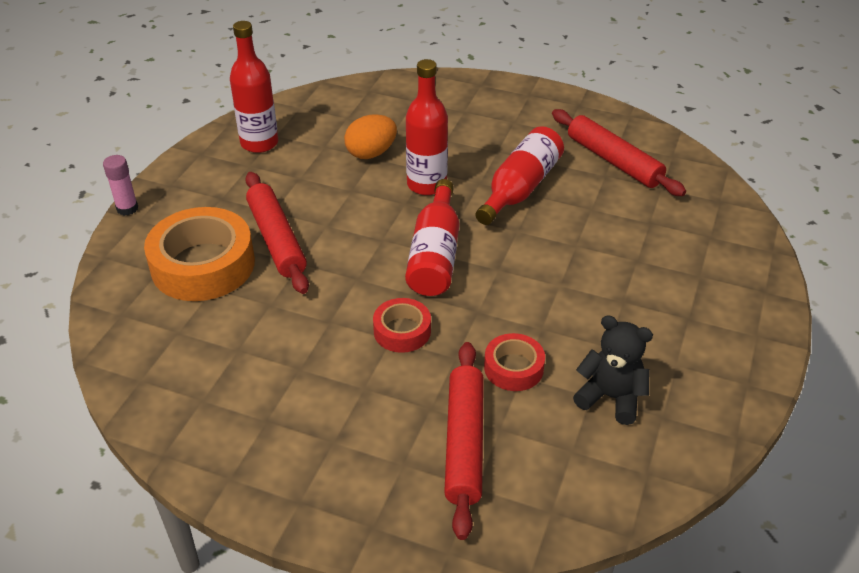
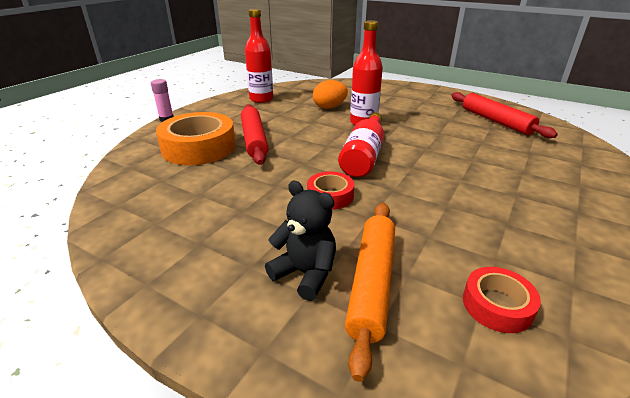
camera: 10 degrees right, 10 degrees down
red rolling pin [444,342,484,540] -> orange rolling pin [345,203,395,382]
red bottle [476,126,564,225] -> none
red tape [484,333,545,391] -> red tape moved to [463,267,541,333]
black teddy bear [573,315,653,425] -> black teddy bear moved to [265,181,336,301]

